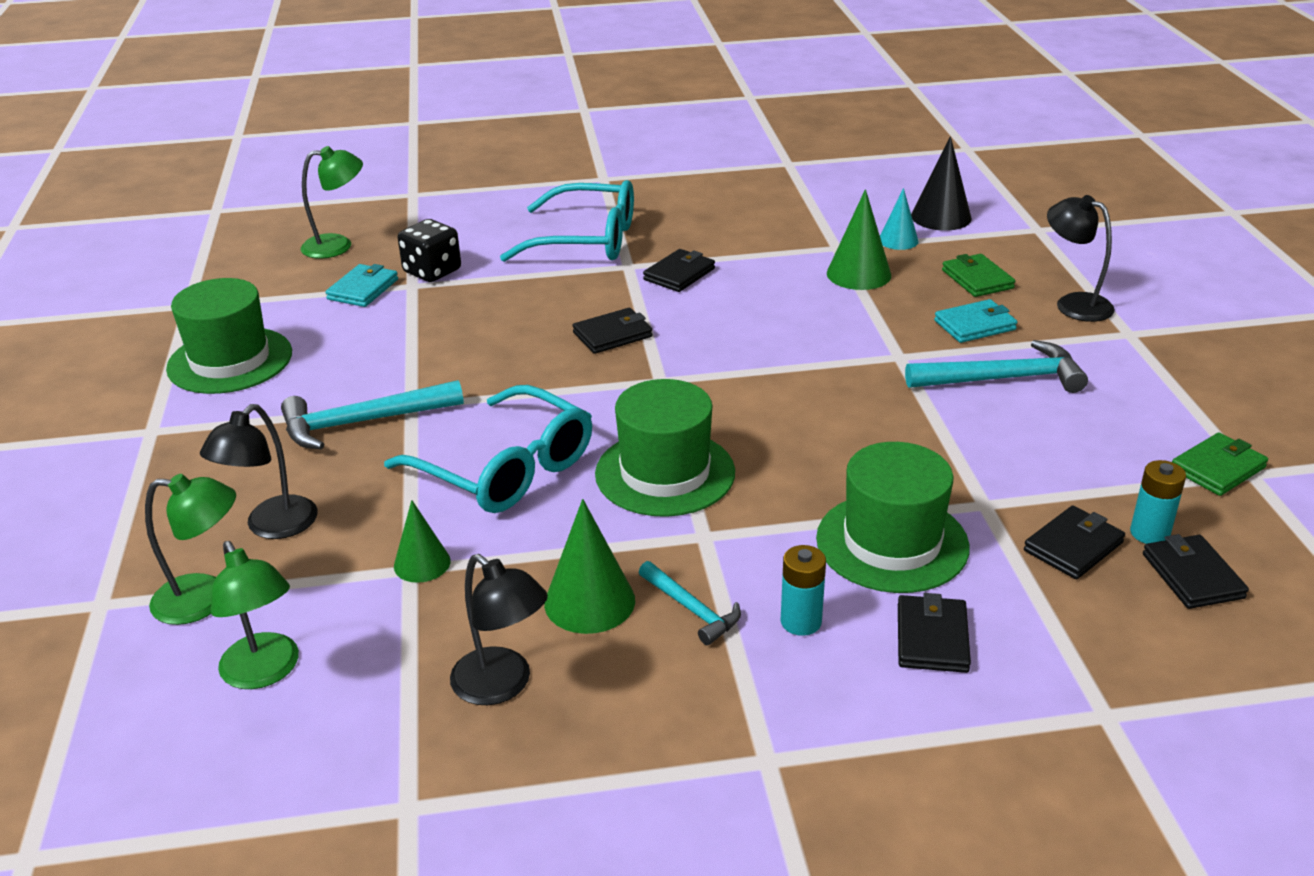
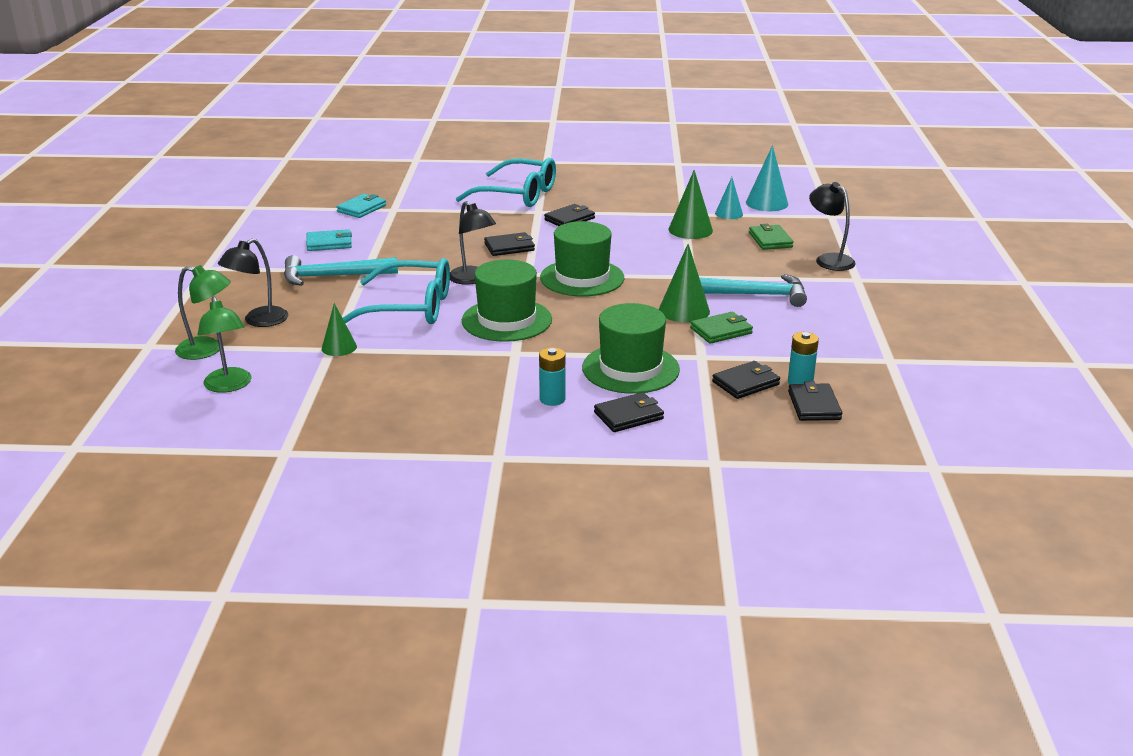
camera: 10 degrees right, 5 degrees down
green hat [166,278,292,394] -> green hat moved to [540,221,624,296]
green lamp [301,146,363,259] -> none
turquoise glasses [384,385,592,513] -> turquoise glasses turned 45 degrees counterclockwise [343,258,450,324]
black dice [398,219,461,282] -> none
black lamp [450,554,548,705] -> black lamp moved to [450,201,496,285]
green cone [544,499,635,634] -> green cone moved to [659,244,710,323]
turquoise hammer [639,561,741,645] -> none
black wallet [898,593,971,673] -> black wallet turned 45 degrees clockwise [594,392,664,432]
black cone [911,136,972,231] -> turquoise cone [746,145,788,211]
turquoise wallet [934,299,1017,343] -> turquoise wallet moved to [306,229,352,251]
green wallet [1172,433,1268,496] -> green wallet moved to [690,312,753,344]

